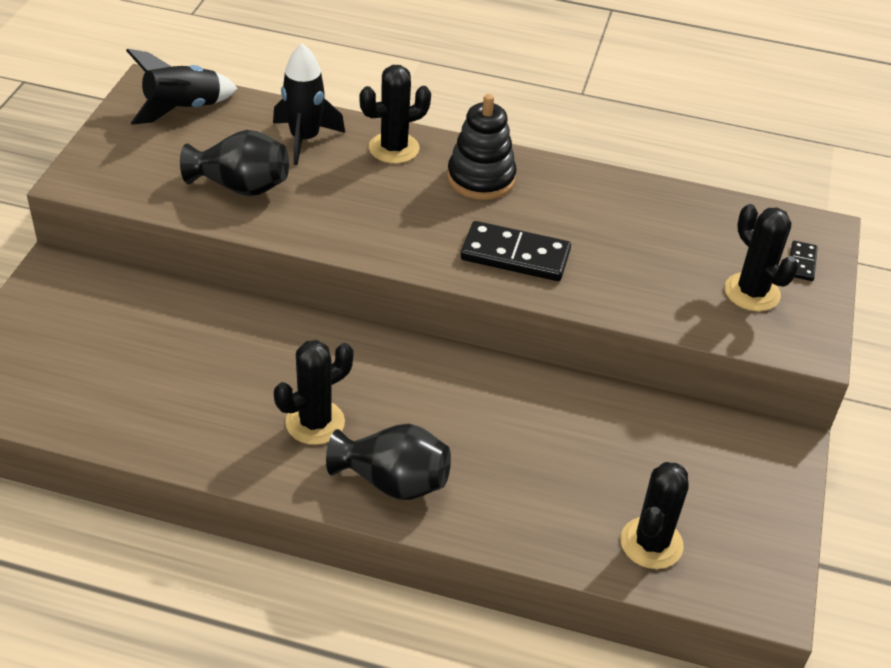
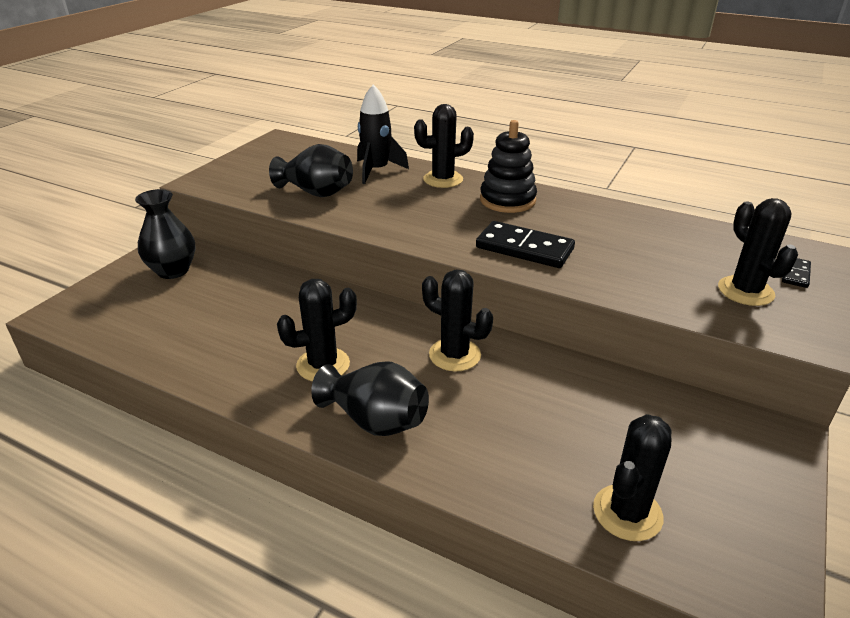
camera: 15 degrees right, 10 degrees down
black rocket [126,49,238,125] -> none
none -> black vase [135,189,196,279]
none -> black cactus [422,270,493,371]

